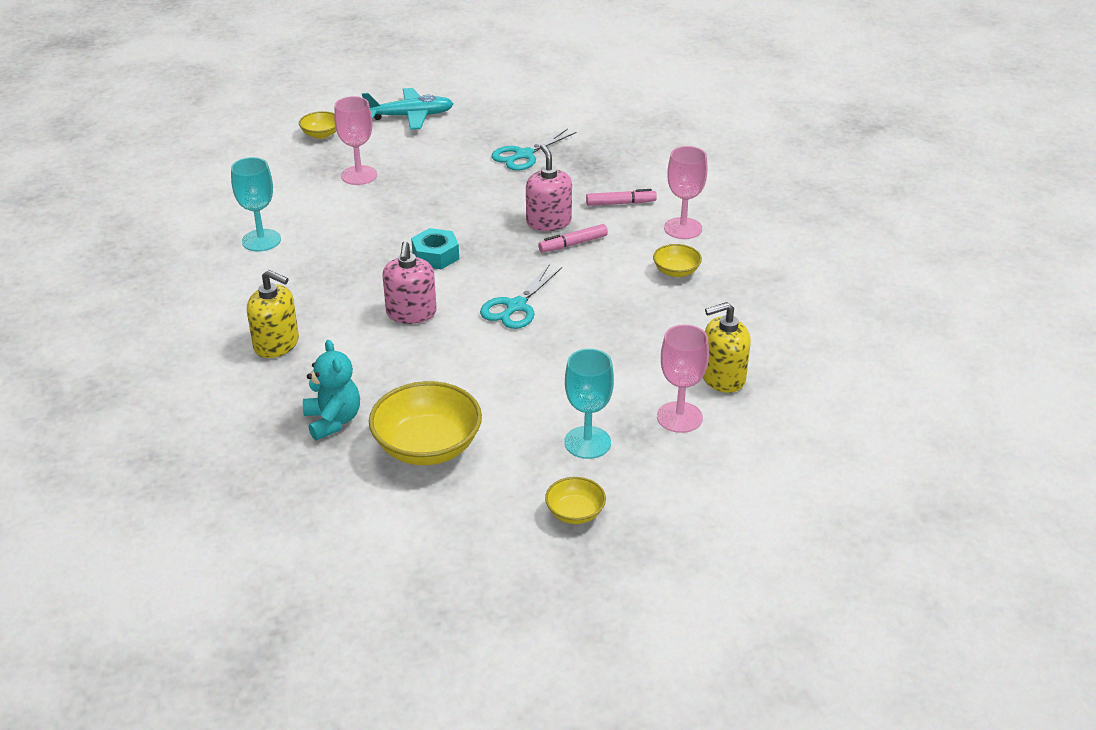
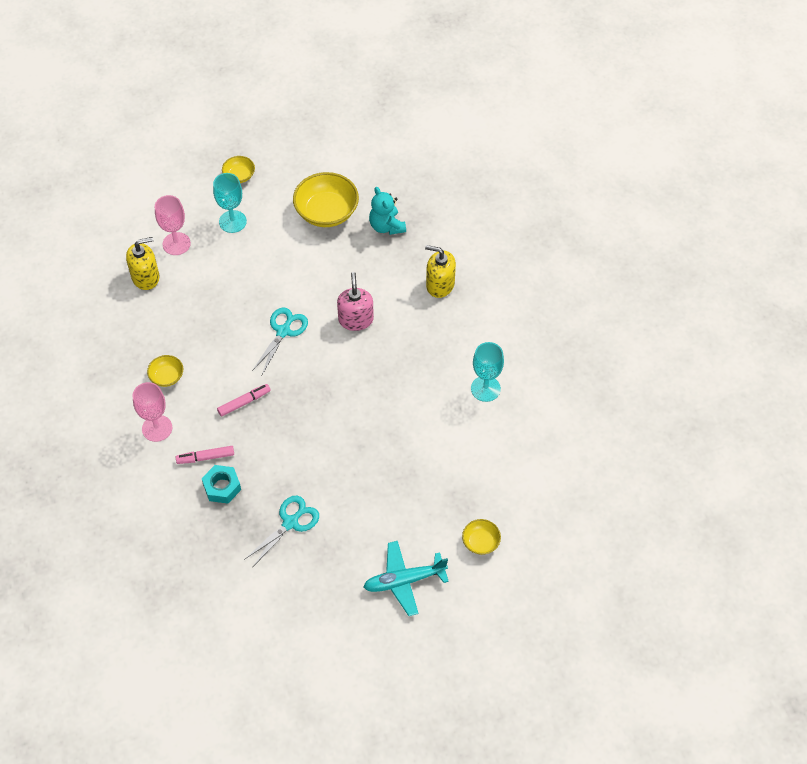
camera: 175 degrees right, 20 degrees up
pink goblet [334,96,377,185] -> none
turquoise nut [411,228,459,269] -> turquoise nut moved to [202,465,241,504]
pink soap dispenser [526,144,572,231] -> none

